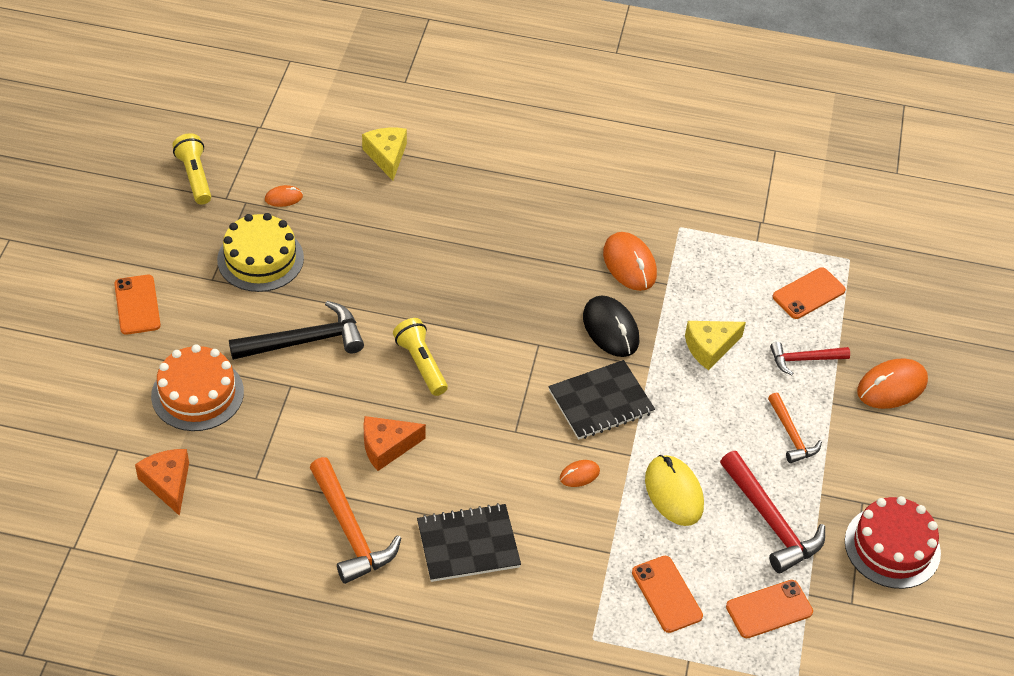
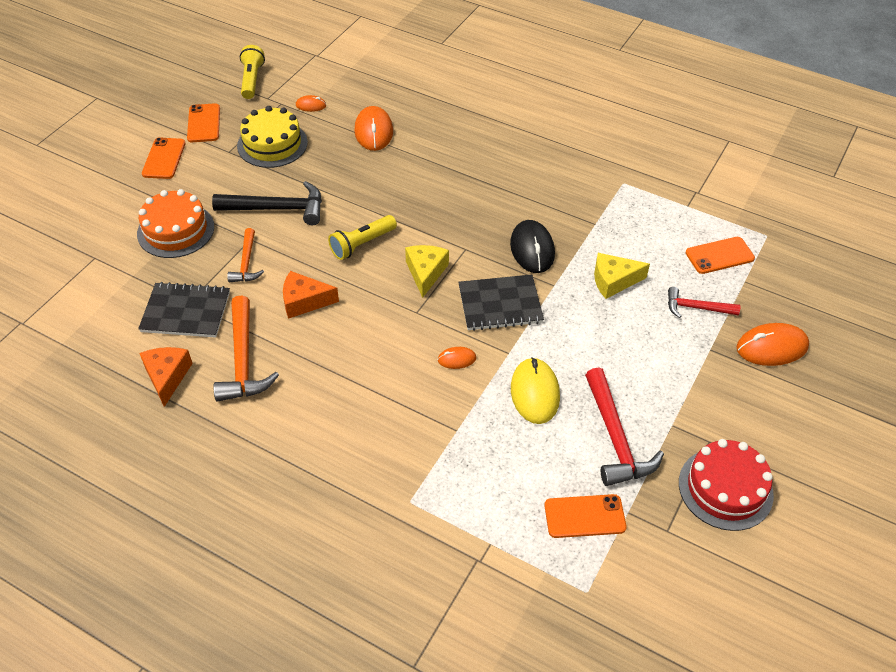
camera: 20 degrees right, 0 degrees up
orange cheese [135,449,189,516] -> orange cheese moved to [139,347,193,407]
yellow cheese [362,128,407,181] -> yellow cheese moved to [405,245,449,298]
yellow flashlight [393,318,448,396] -> yellow flashlight turned 120 degrees counterclockwise [328,215,397,260]
black notebook [417,503,521,582] -> black notebook moved to [138,282,230,338]
orange mouse [603,232,657,291] -> orange mouse moved to [354,106,393,151]
orange phone [632,556,703,633] -> orange phone moved to [187,103,220,142]
orange hammer [768,393,822,463] -> orange hammer moved to [227,228,264,282]

